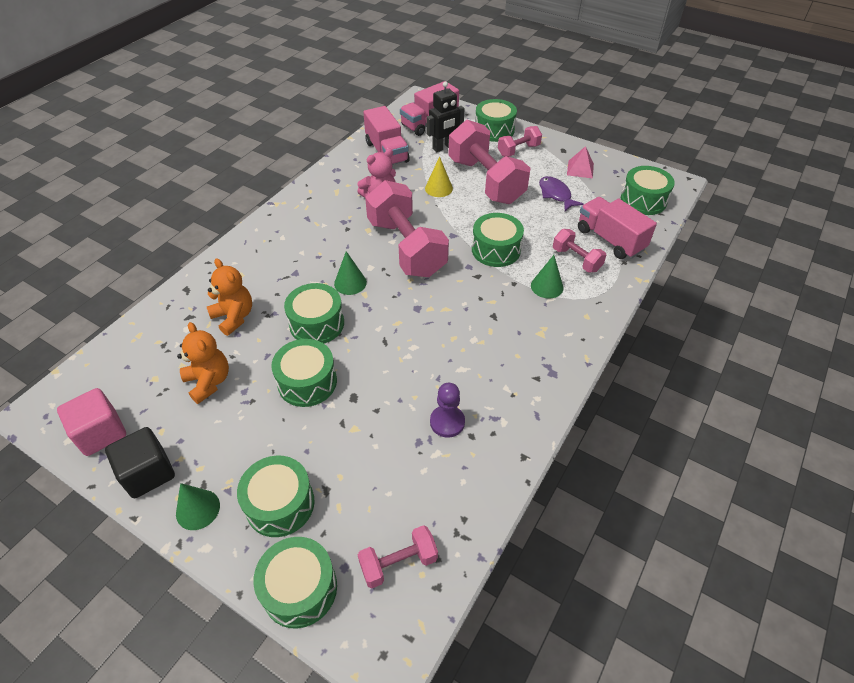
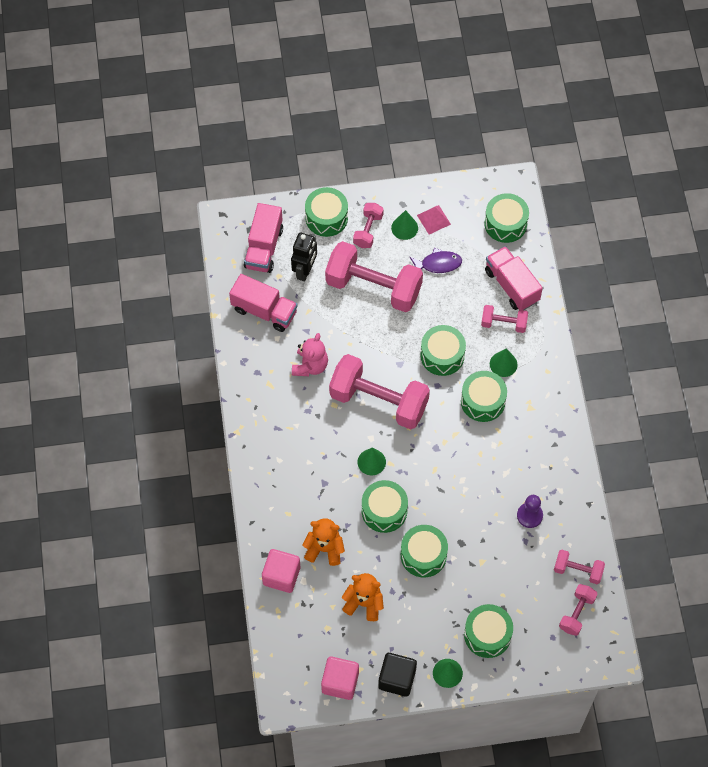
camera: 40 degrees left, 15 degrees up
green drum [253,537,337,629] -> green drum moved to [461,371,507,422]
yellow cone [425,156,453,197] -> none
purple fish [539,176,584,211] -> purple fish turned 150 degrees clockwise [410,248,462,273]
pink truck [578,197,657,259] -> pink truck turned 45 degrees clockwise [485,246,543,310]
none -> pink cube [262,549,300,593]
none -> green cone [391,210,418,240]
none -> pink dumbbell [554,550,605,584]

